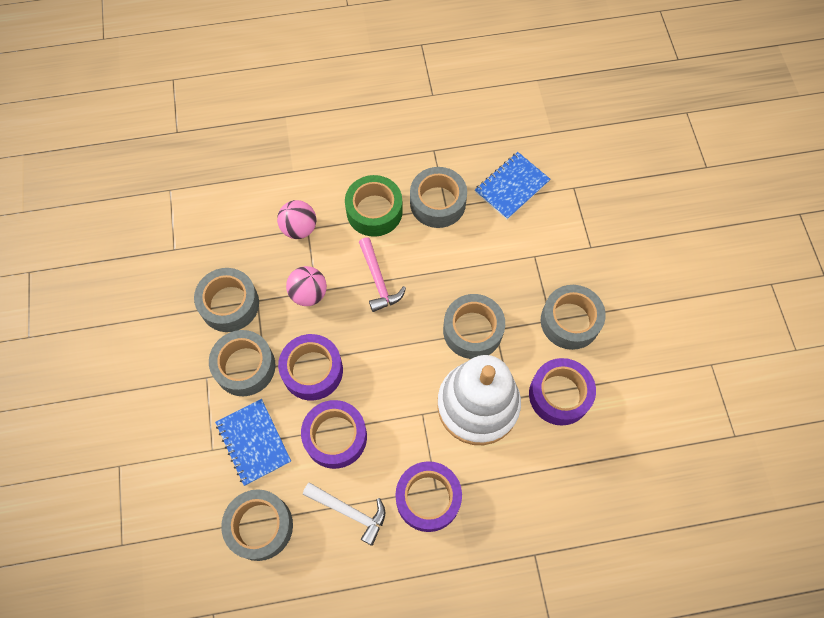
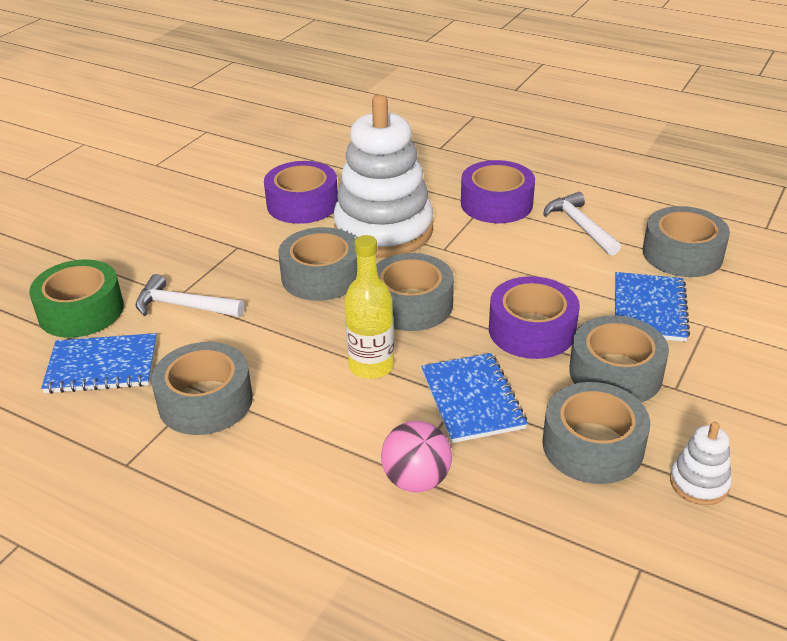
camera: 140 degrees left, 30 degrees down
pink ball [286,266,327,306] -> blue notebook [421,353,528,443]
purple tape [301,400,367,469] -> none
green tape [345,175,403,237] -> green tape moved to [29,259,124,338]
pink hammer [359,237,406,312] -> yellow bottle [344,235,394,379]
grey tape [541,285,606,350] -> grey tape moved to [377,253,454,331]
none -> white hammer [135,274,244,317]
none -> white stacking toy [670,422,732,505]

